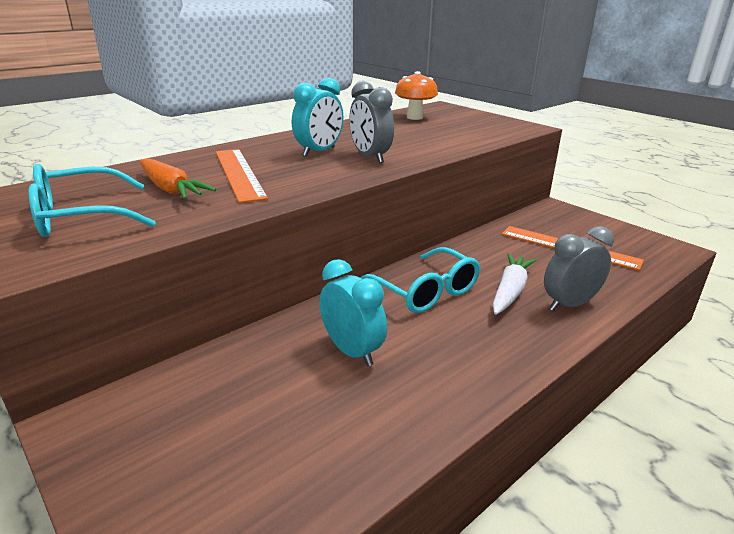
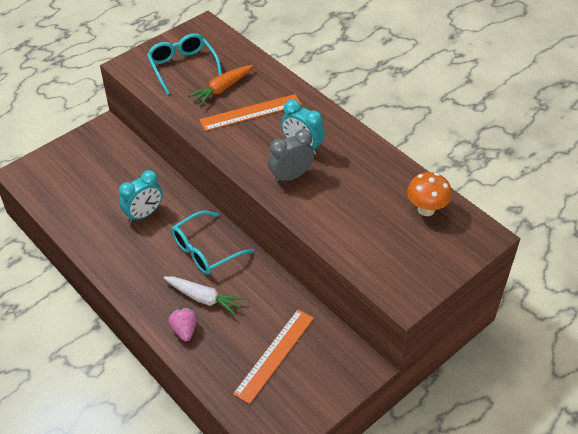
camera: 90 degrees right, 20 degrees up
grey clock [544,226,614,311] -> pink strawberry [168,308,197,341]

